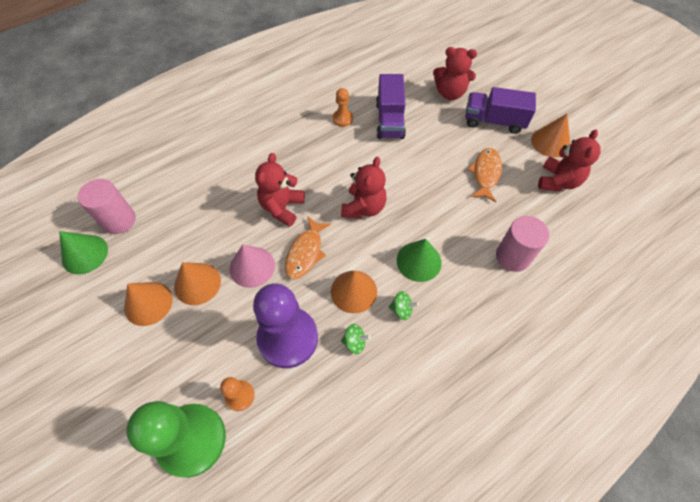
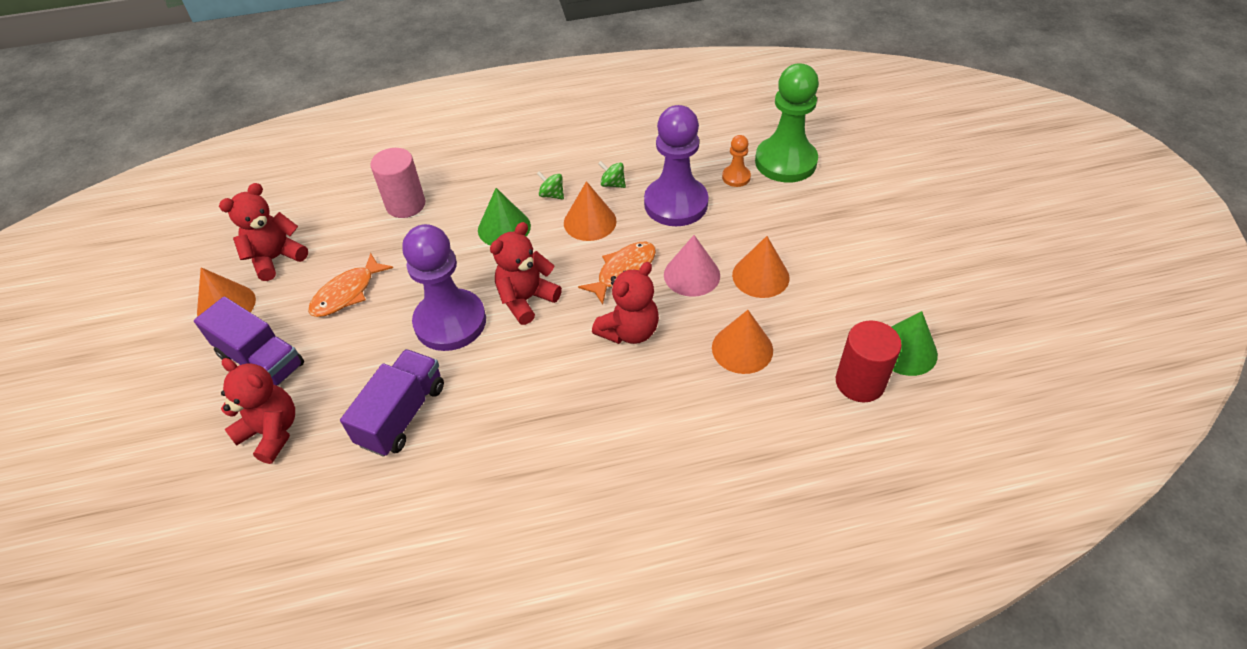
camera: 155 degrees left, 10 degrees down
pink cylinder [78,179,136,234] -> red cylinder [836,320,902,402]
orange cone [124,282,172,326] -> orange cone moved to [712,310,773,374]
orange pawn [332,88,353,127] -> none
none -> purple pawn [402,224,486,351]

